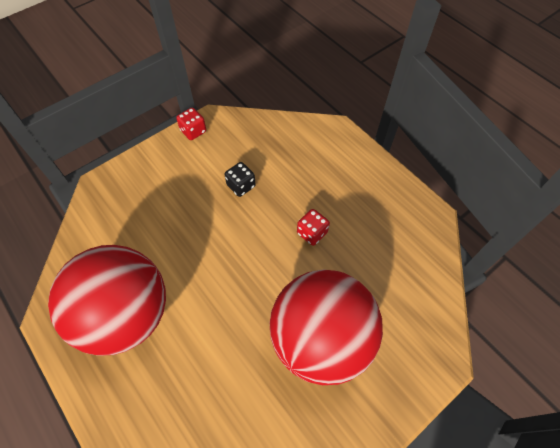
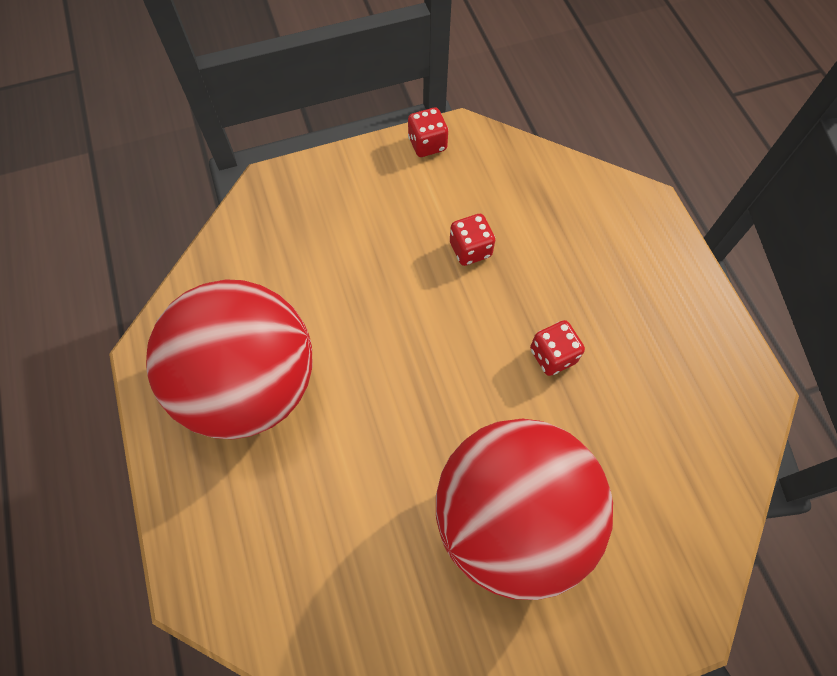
camera: 20 degrees right, 5 degrees up
black dice [225,162,256,197] -> red dice [450,214,495,266]

